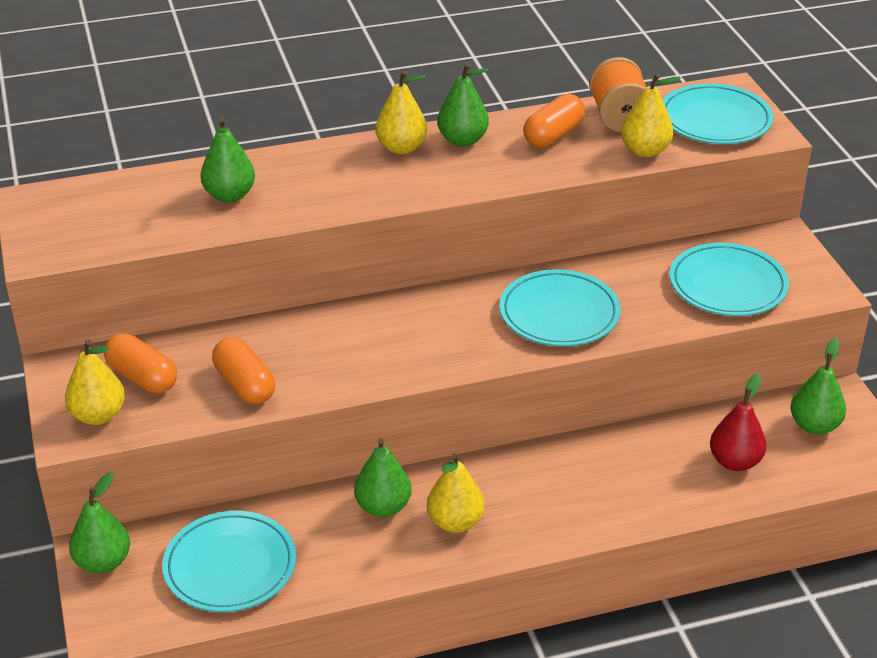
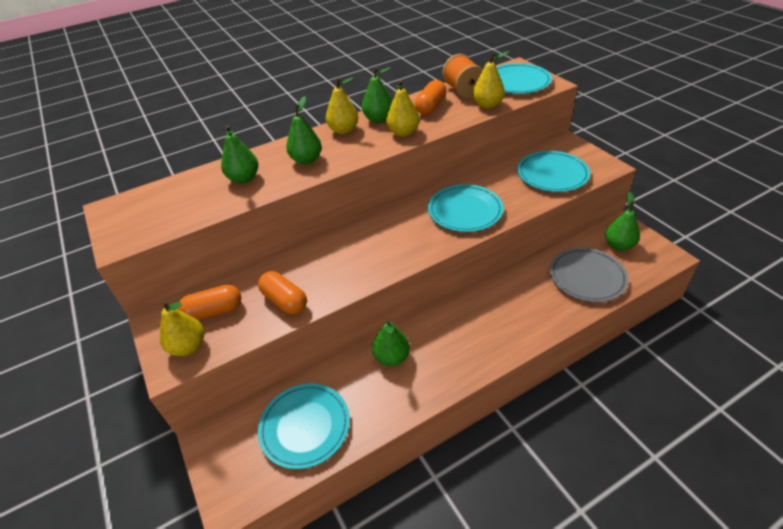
camera: 10 degrees left, 5 degrees up
green pear [69,472,130,574] -> green pear moved to [286,96,322,164]
orange capsule [104,333,177,394] -> orange capsule turned 45 degrees counterclockwise [177,285,241,320]
yellow pear [427,453,485,533] -> yellow pear moved to [386,80,420,137]
red pear [710,374,767,471] -> grey plate [550,248,629,302]

